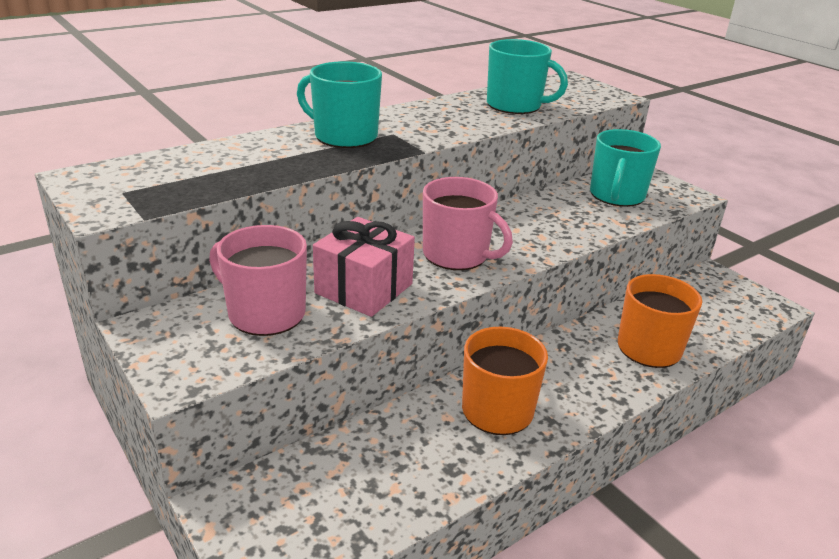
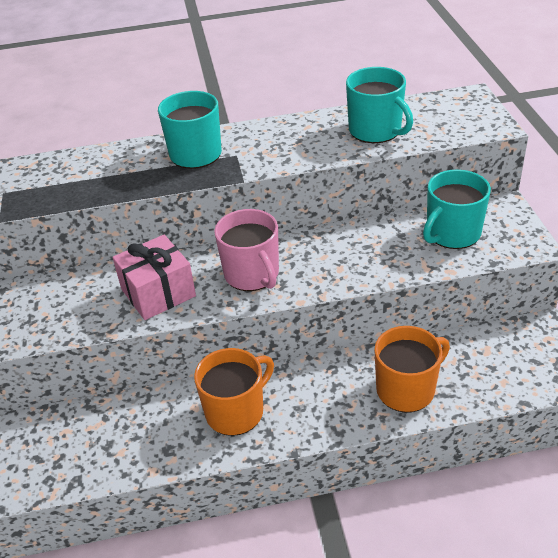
camera: 30 degrees right, 10 degrees up
pink mug [209,225,307,336] -> none

